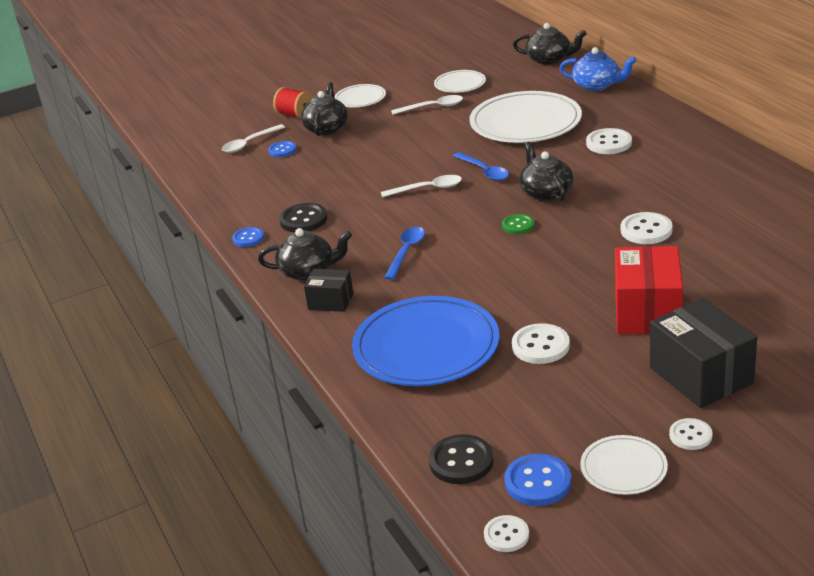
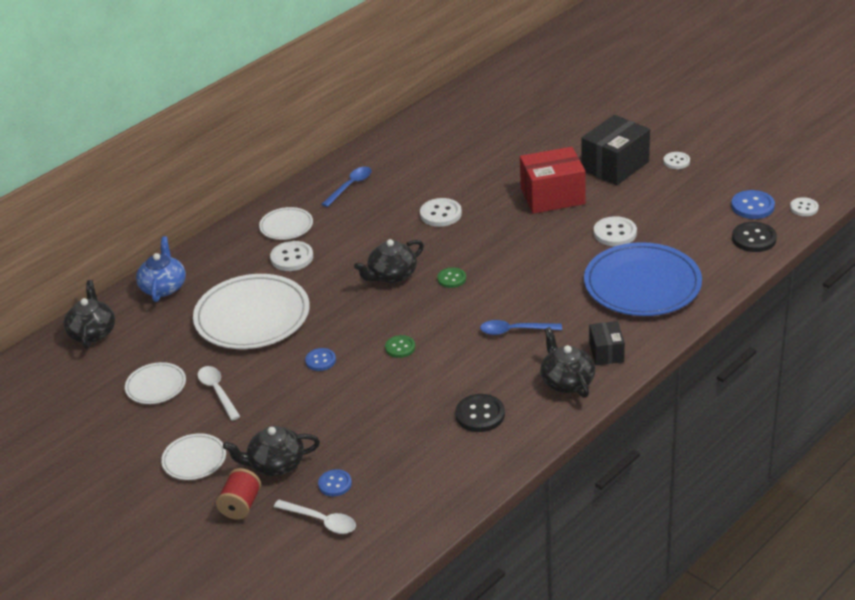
camera: 110 degrees left, 5 degrees up
blue button [232,227,264,247] -> blue button moved to [305,348,336,371]
white spoon [381,175,462,197] -> green button [385,335,415,358]
blue spoon [453,152,509,181] -> blue spoon moved to [322,167,372,207]
white plate [580,435,668,495] -> white plate moved to [259,207,313,240]

